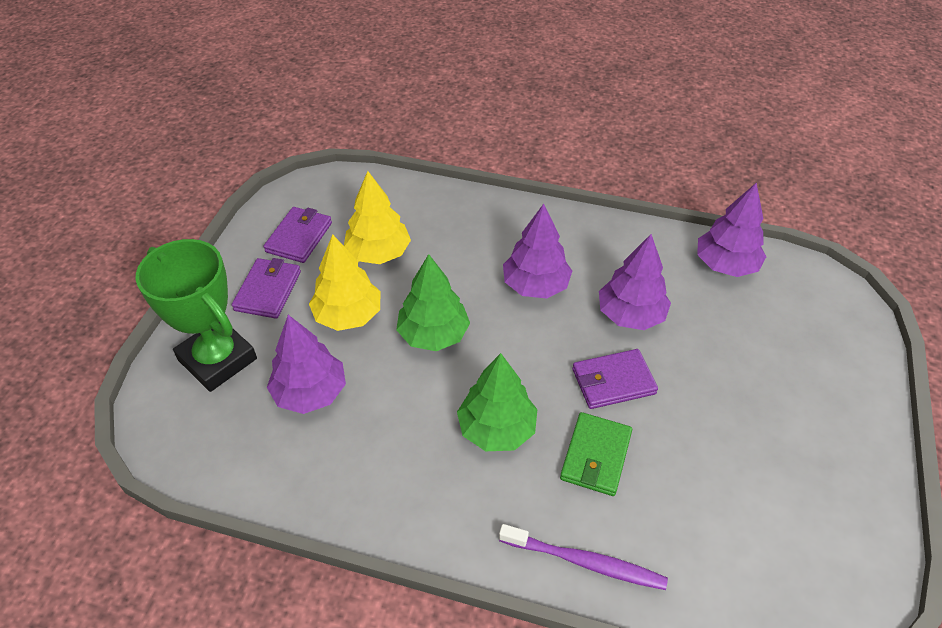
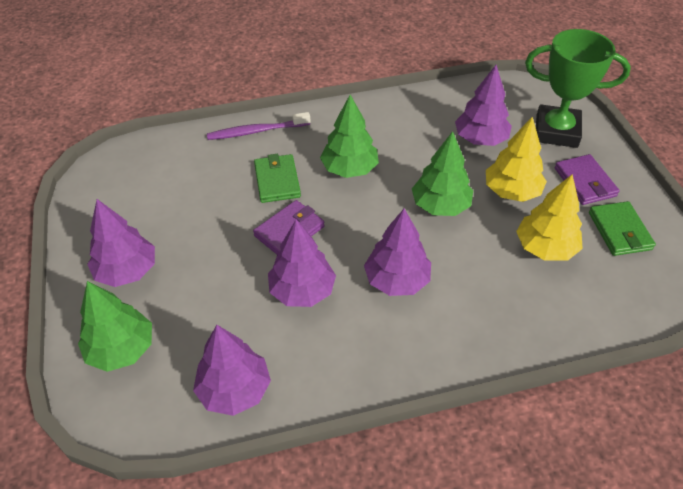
camera: 150 degrees right, 0 degrees up
purple wallet [264,207,332,263] -> green wallet [589,201,656,256]
none -> green tree [78,281,152,372]
none -> purple tree [87,199,155,287]

